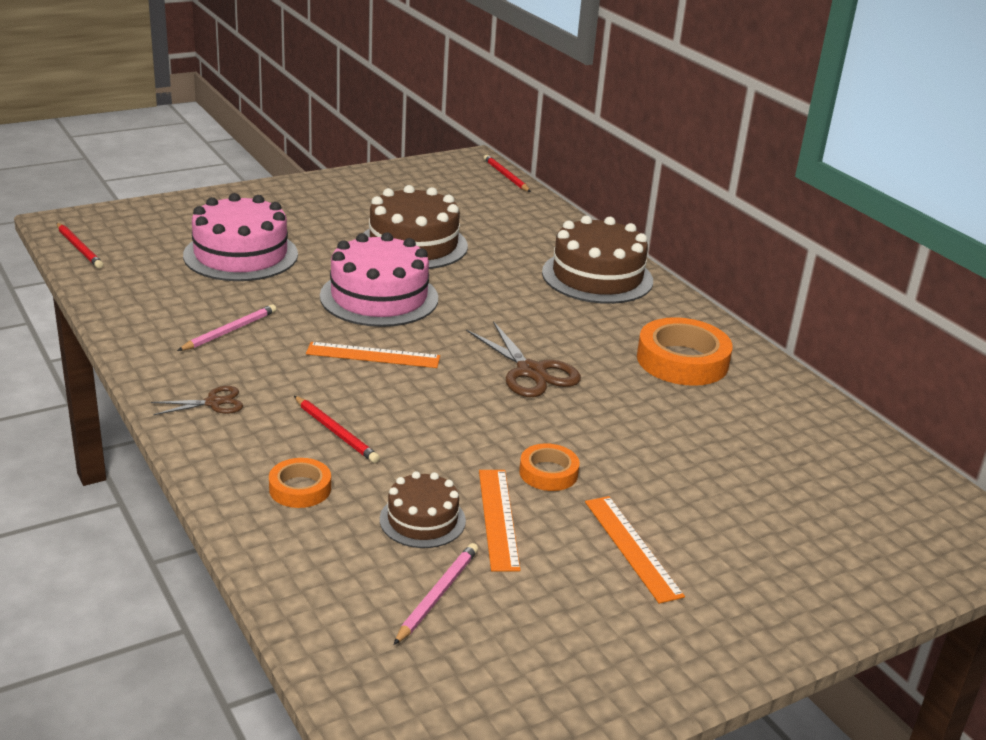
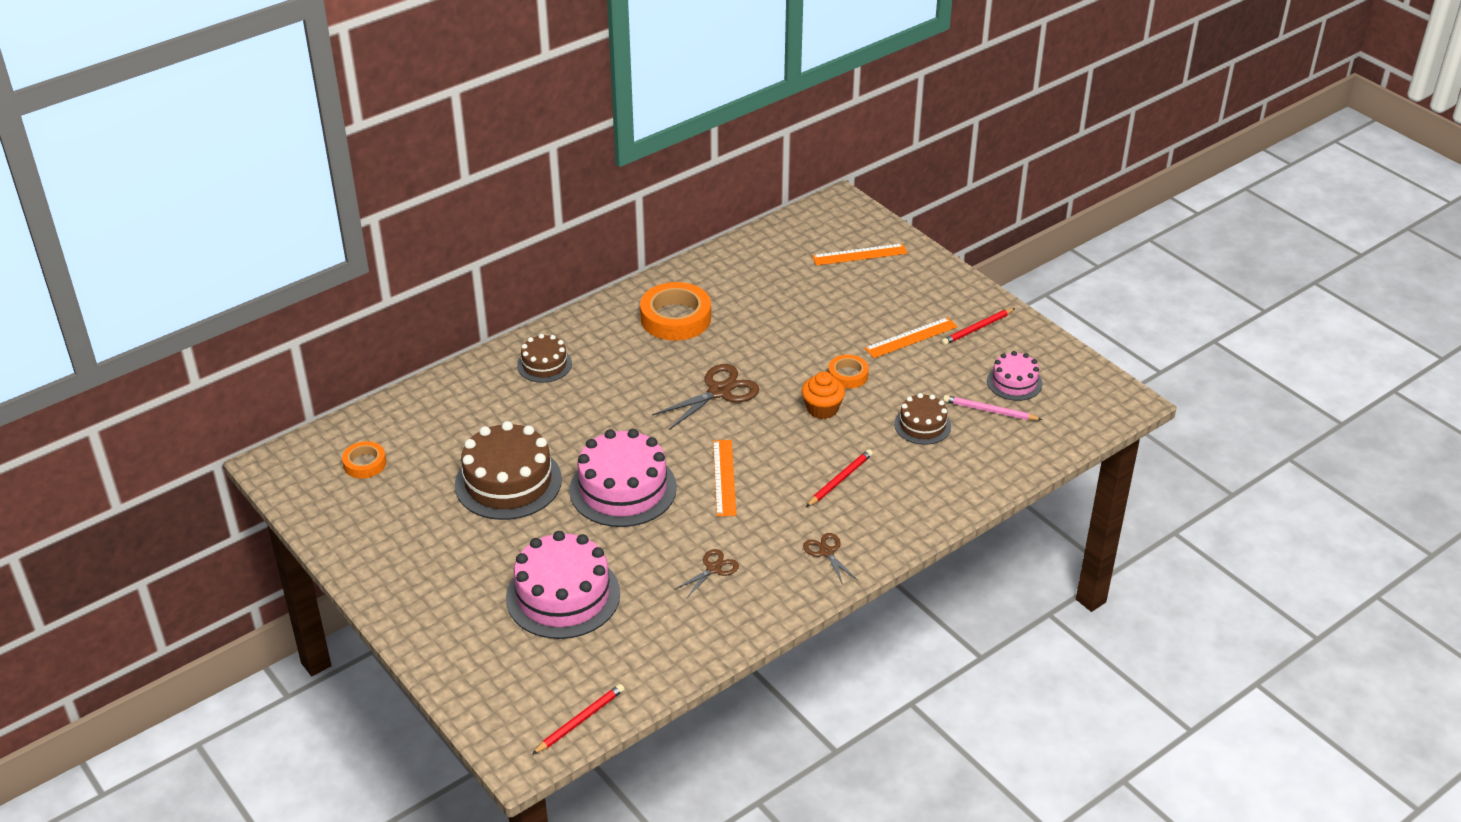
camera: 95 degrees left, 10 degrees up
pink pencil [177,304,277,351] -> brown scissors [674,549,739,599]
orange tape [269,458,331,508] -> orange tape moved to [342,441,386,478]
orange ruler [479,470,521,571] -> orange ruler moved to [812,243,908,266]
red pencil [484,155,531,192] -> red pencil moved to [941,308,1015,345]
brown cake [542,216,653,304] -> brown cake [517,334,572,383], size x0.55
none -> orange cupcake [802,371,845,419]
none -> pink cake [987,351,1043,401]

